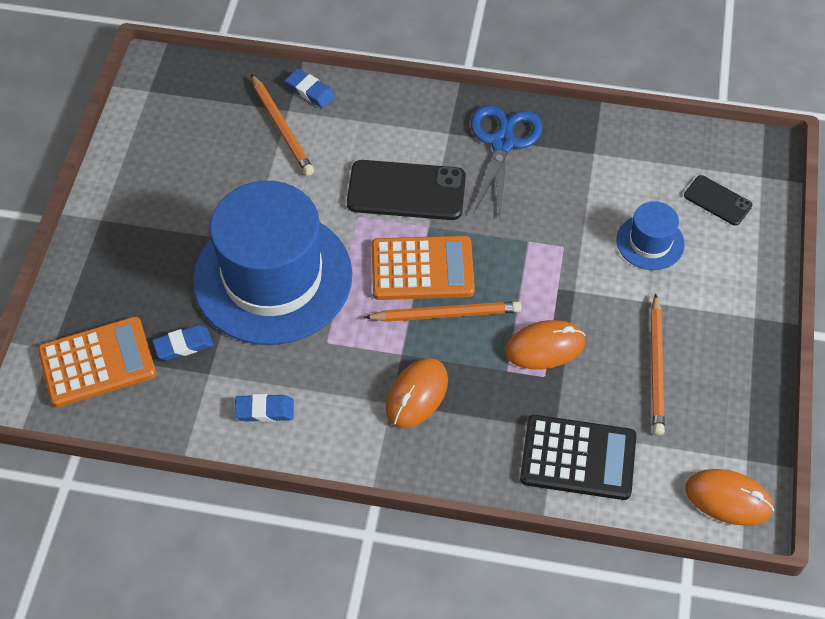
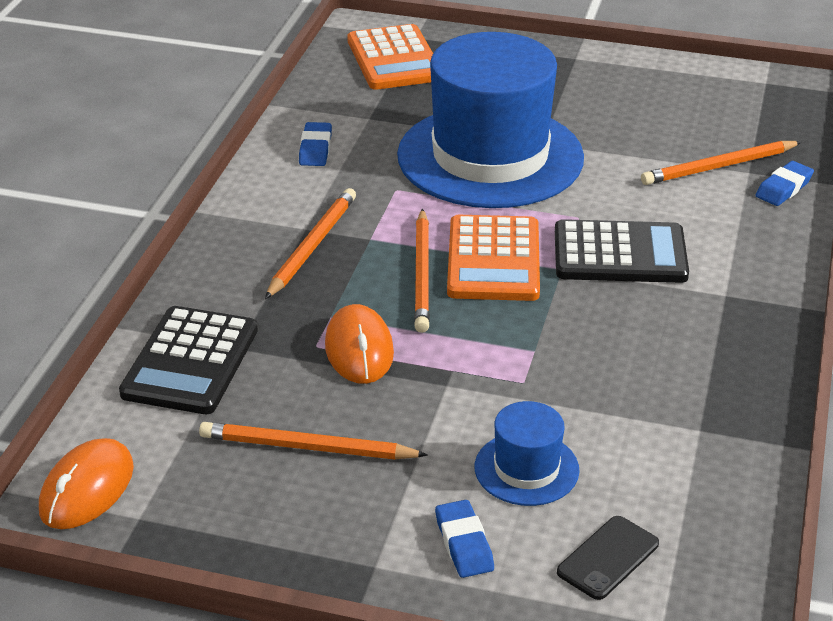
camera: 95 degrees right, 20 degrees down
blue eraser [152,325,213,360] -> blue eraser moved to [435,500,494,578]
black phone [347,160,466,220] -> black calculator [555,219,689,283]
orange mouse [386,358,448,428] -> orange pencil [265,188,356,299]
blue scissors [471,105,543,217] -> none

